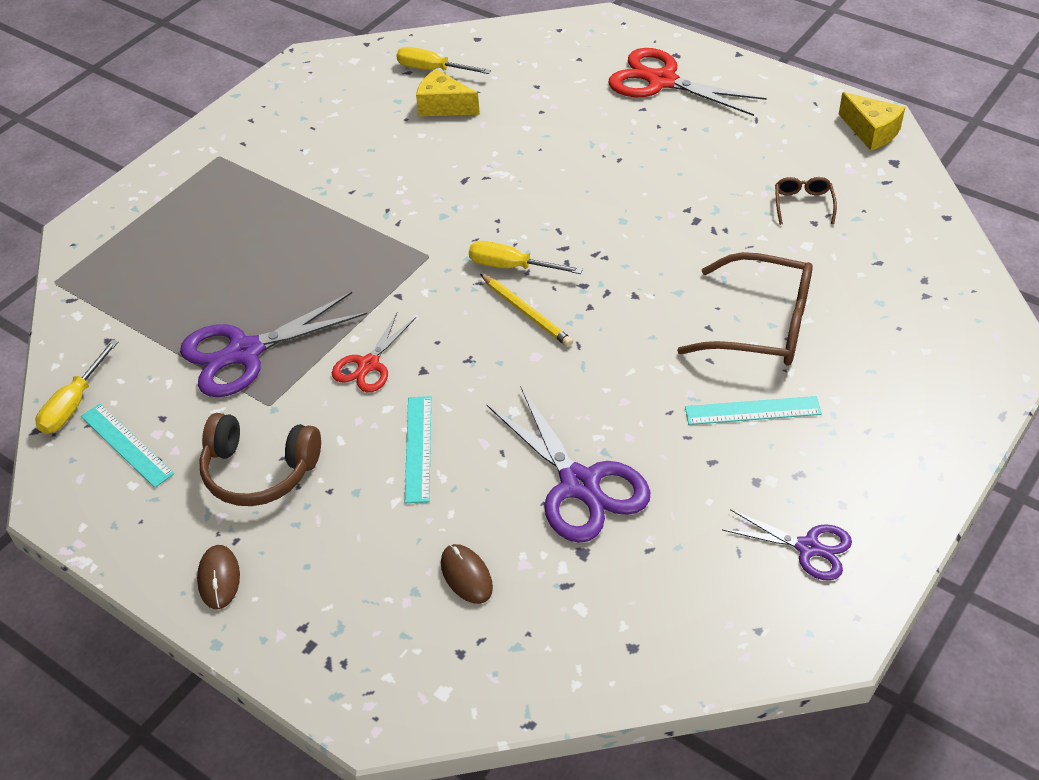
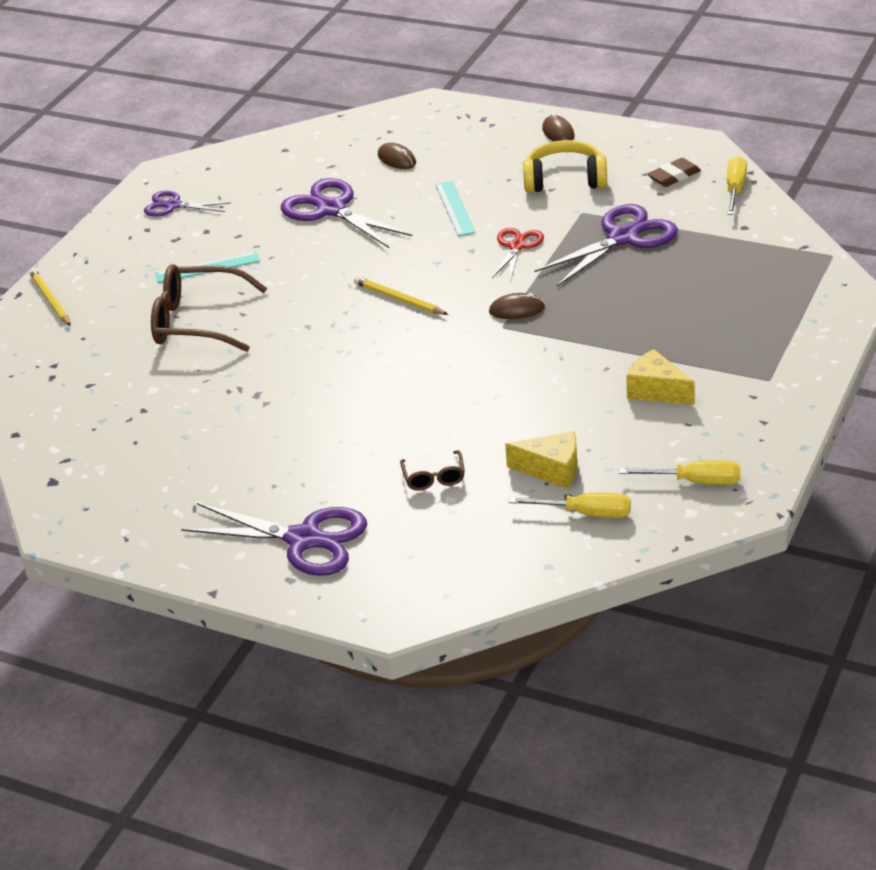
camera: 170 degrees right, 10 degrees down
turquoise ruler [81,403,174,488] -> brown eraser [647,158,701,187]
brown headphones [200,413,321,506] -> yellow headphones [523,140,607,193]
yellow screwdriver [469,241,583,274] -> yellow screwdriver moved to [619,460,740,485]
red scissors [609,48,767,116] -> purple scissors [181,503,367,576]
brown glasses [775,177,837,225] -> brown glasses moved to [400,450,465,491]
yellow cheese [839,92,905,151] -> yellow cheese moved to [626,349,695,405]
none -> yellow pencil [29,269,71,326]
none -> brown mouse [489,293,545,319]

